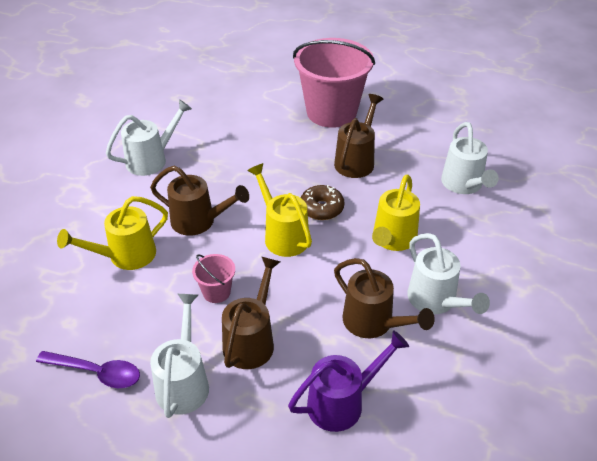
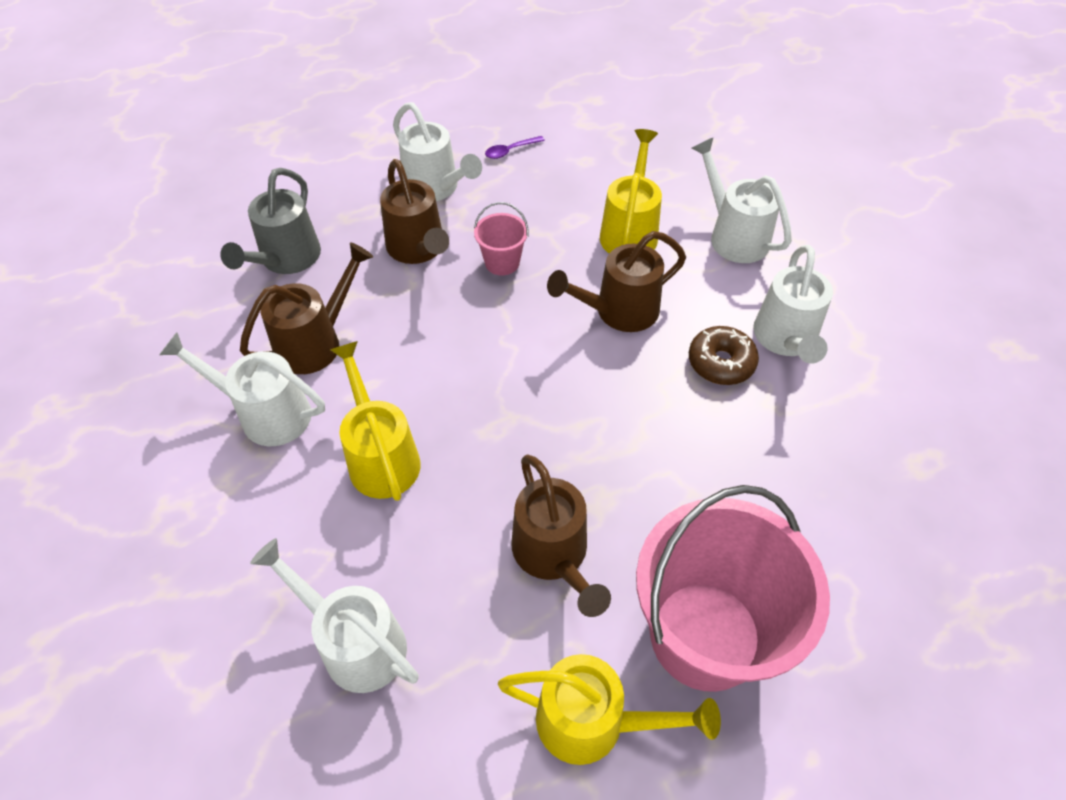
camera: 135 degrees right, 10 degrees up
purple spoon [36,351,140,388] -> purple spoon [485,136,545,159], size x0.58
yellow watering can [247,163,312,257] -> yellow watering can moved to [498,654,721,765]
purple watering can [288,330,409,432] -> grey watering can [220,168,321,274]
brown donut [301,185,344,220] -> brown donut moved to [689,326,759,385]
brown watering can [334,258,435,338] -> brown watering can turned 135 degrees clockwise [240,242,373,374]
none -> white watering can [692,138,792,263]

